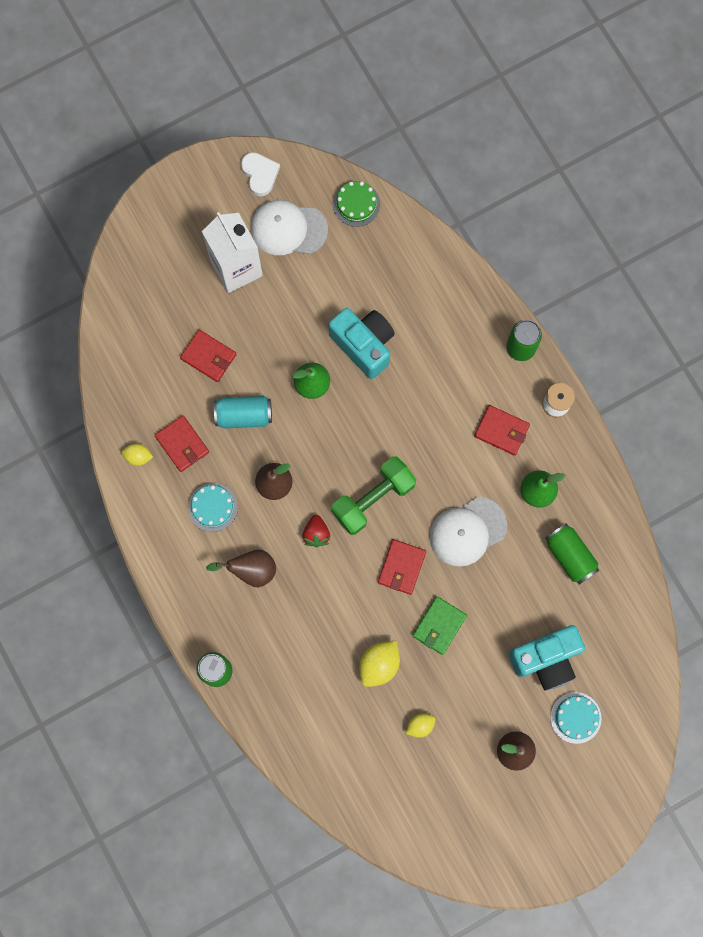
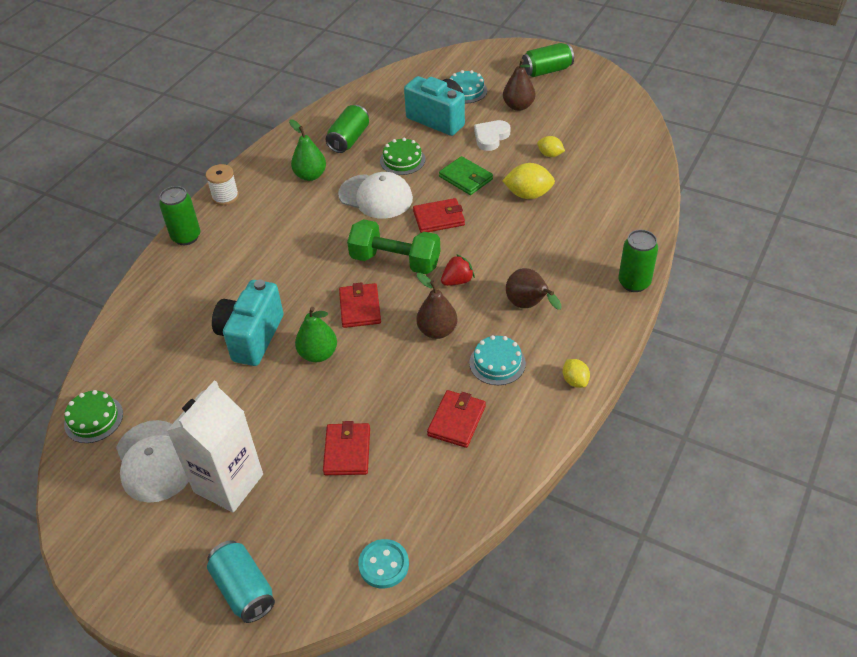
camera: 120 degrees left, 30 degrees down
yellow lemon [121,443,153,466] -> yellow lemon moved to [563,359,590,388]
turquoise can [214,396,272,429] -> turquoise can moved to [207,540,275,623]
white heart [241,152,280,196] -> white heart moved to [474,120,510,151]
green wallet [412,596,467,655] -> green wallet turned 45 degrees clockwise [439,156,493,195]
red wallet [474,405,530,456] -> red wallet moved to [339,282,381,328]
none -> turquoise button [358,539,409,588]
none -> green cake [380,138,425,175]
none -> green can [522,43,574,77]

